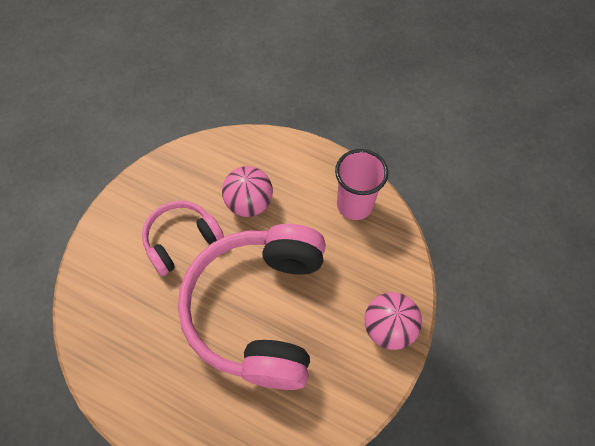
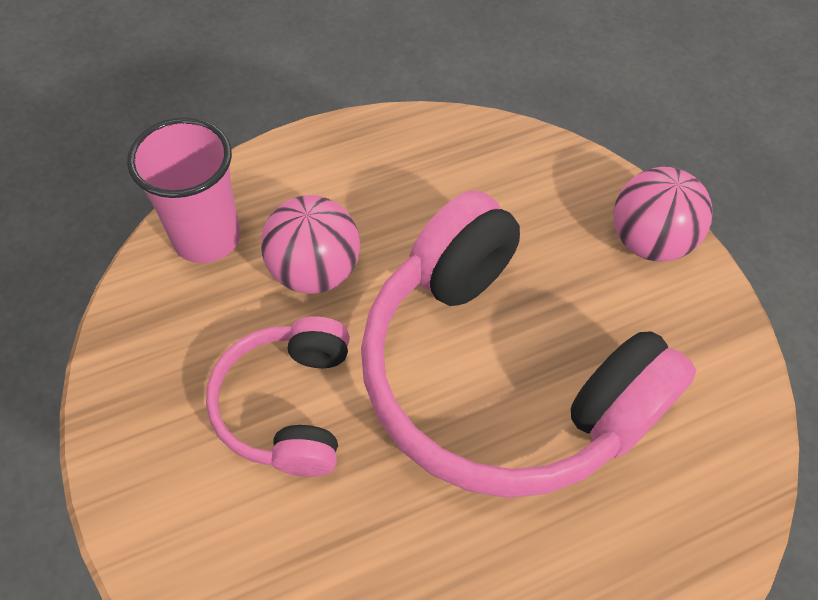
camera: 55 degrees left, 5 degrees down
pink cup [335,149,388,220] -> pink cup moved to [127,117,240,263]

